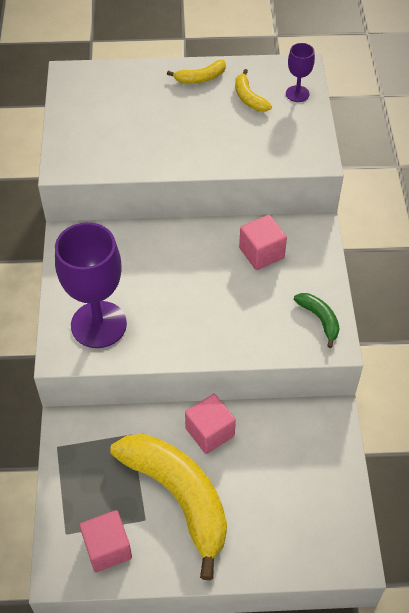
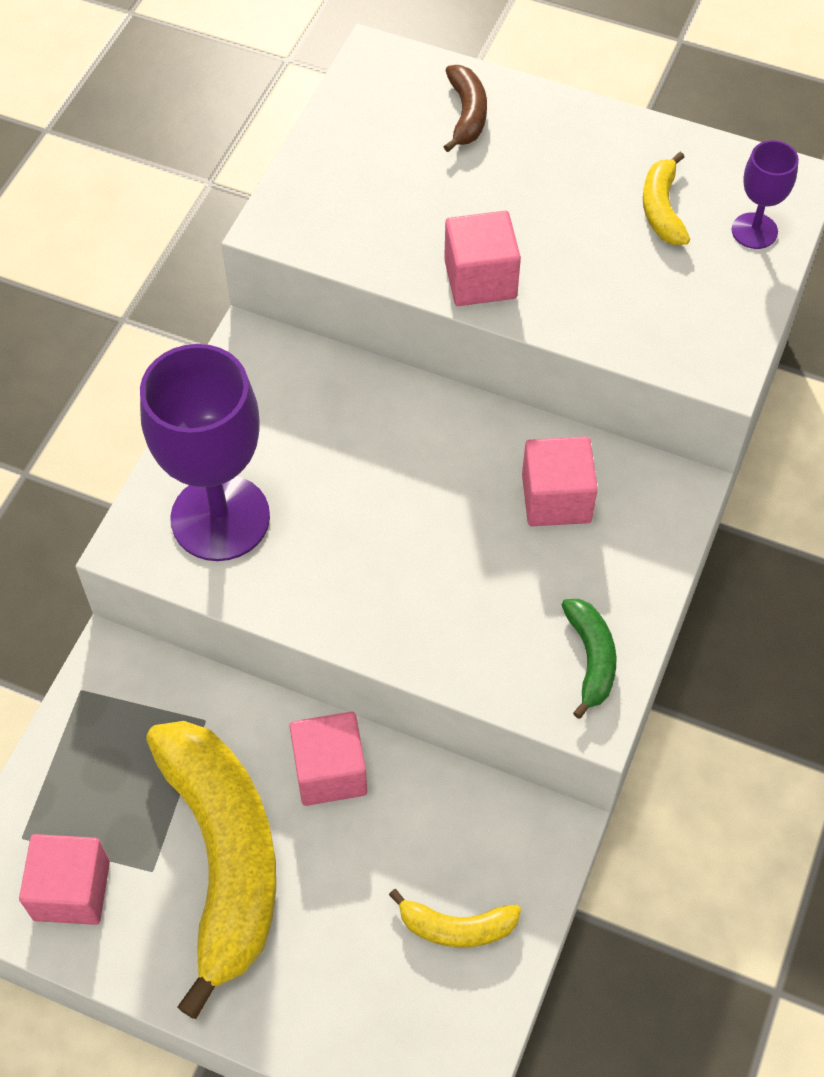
camera: 25 degrees right, 5 degrees up
yellow banana [167,60,226,84] -> yellow banana moved to [389,889,521,948]
none -> brown banana [444,65,487,152]
none -> pink cube [444,211,521,306]

